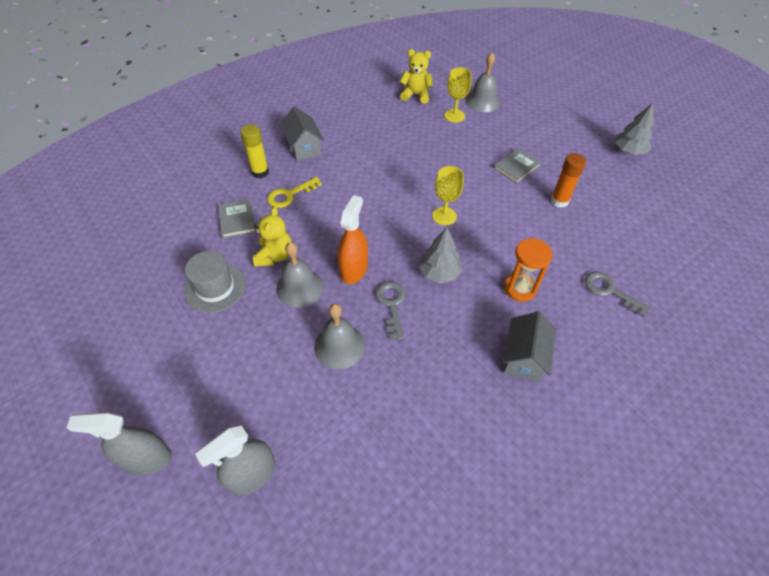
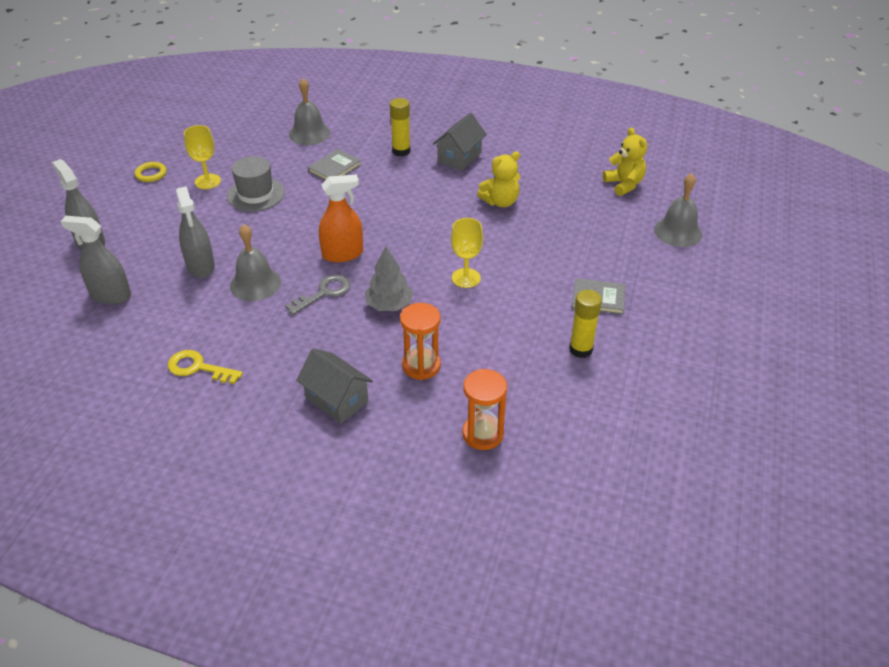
camera: 55 degrees right, 10 degrees down
yellow teddy bear [253,207,292,267] -> yellow teddy bear moved to [477,151,520,207]
yellow key [267,177,322,208] -> yellow key moved to [168,350,243,384]
grey bell [276,242,324,308] -> grey bell moved to [289,78,330,145]
yellow goblet [444,67,472,122] -> yellow goblet moved to [184,125,221,189]
grey house [503,311,556,383] -> grey house turned 60 degrees clockwise [296,348,373,424]
orange glue stick [551,153,586,208] -> yellow glue stick [569,290,602,358]
grey key [585,271,651,317] -> orange hourglass [462,369,507,450]
grey tree [615,103,654,155] -> none
none -> yellow ring [135,162,166,182]
none -> grey spray bottle [176,186,215,278]

